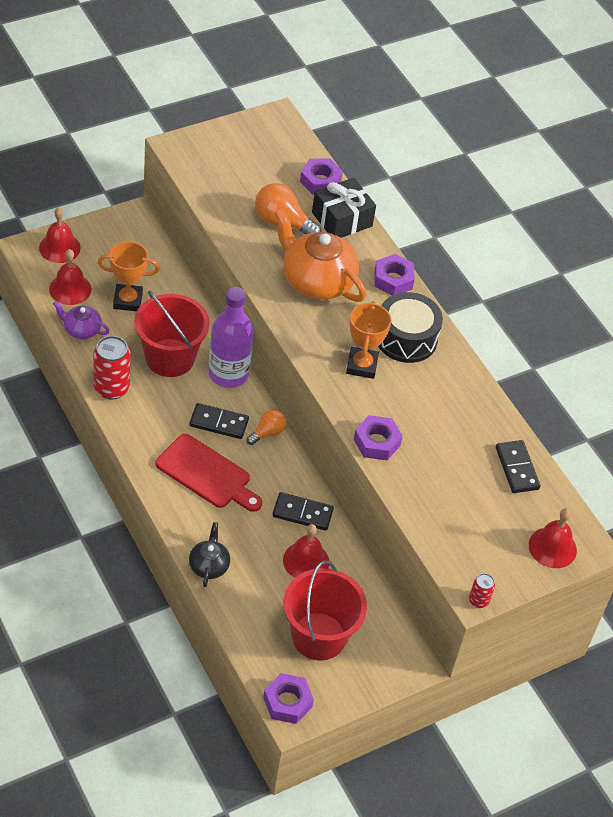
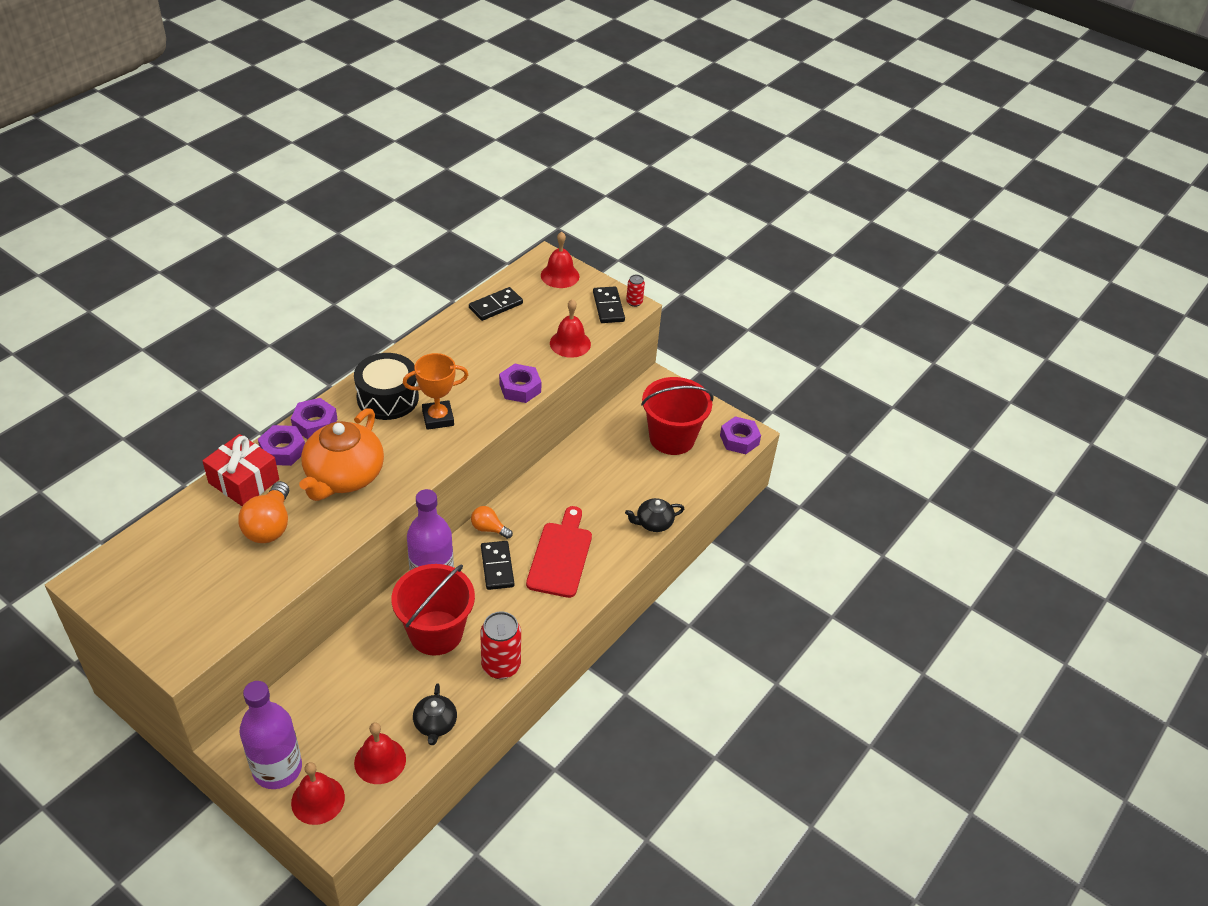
camera: 110 degrees left, 5 degrees down
purple teapot [53,301,110,339] -> black teapot [413,683,457,745]
orange trophy [98,241,160,311] -> none
black domino [273,492,334,531] -> black domino moved to [593,287,625,323]
red bell [283,524,329,578] -> red bell moved to [550,299,591,358]
purple nut [300,158,343,195] -> purple nut moved to [258,425,305,466]
black gift [312,178,376,238] -> red gift [203,434,279,506]
none -> purple bottle [240,681,302,789]

